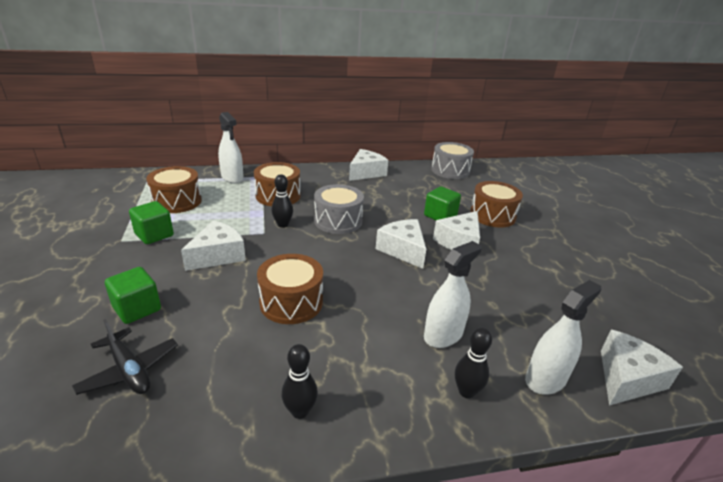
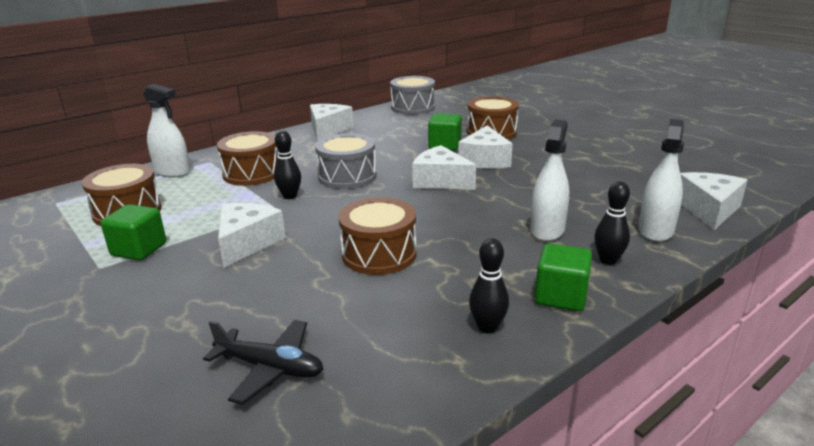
camera: 25 degrees left, 5 degrees down
green cube [105,267,161,324] -> green cube moved to [535,243,592,311]

